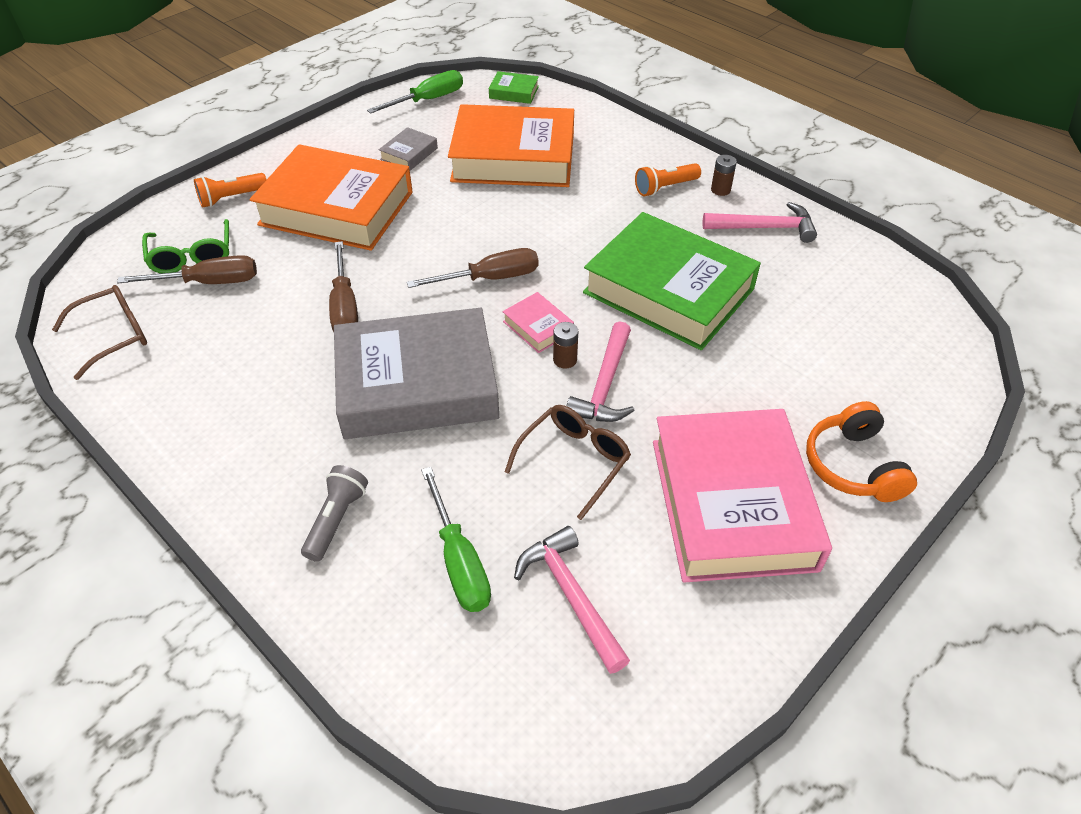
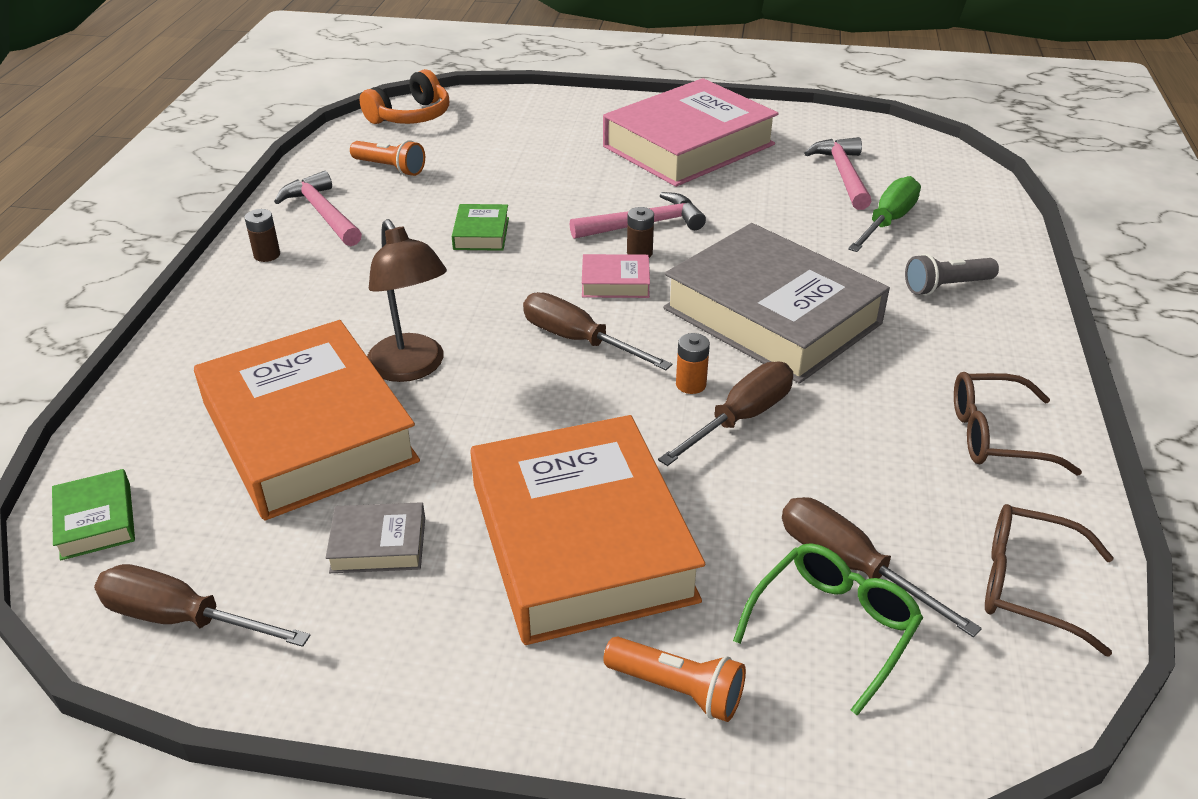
camera: 125 degrees left, 10 degrees down
green screwdriver [367,70,463,114] -> brown screwdriver [94,564,310,647]
pink book [502,292,574,353] -> pink book turned 75 degrees clockwise [582,254,650,298]
brown glasses [505,405,631,520] -> brown glasses moved to [954,372,1082,476]
pink hammer [514,526,630,674] -> pink hammer turned 150 degrees clockwise [804,137,871,210]
green book [583,212,761,350] -> green book [452,204,509,251], size x0.40
orange flashlight [635,163,701,196] -> orange flashlight moved to [350,140,425,176]
orange headphones [806,401,917,502] -> orange headphones moved to [359,69,449,124]
none -> brown lamp [367,219,447,382]
none -> orange battery [676,333,710,394]

